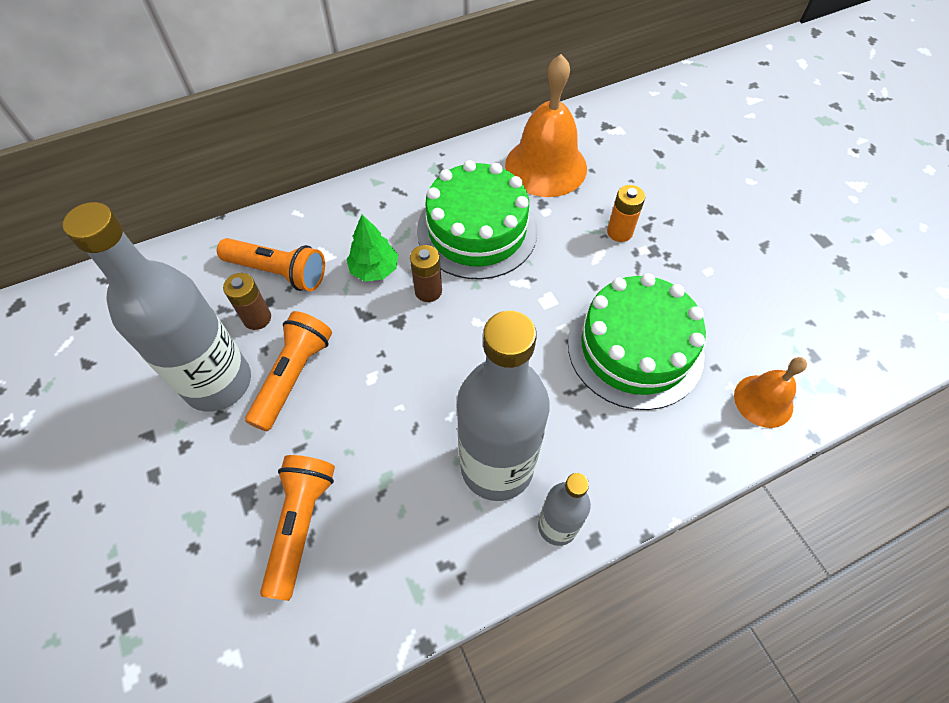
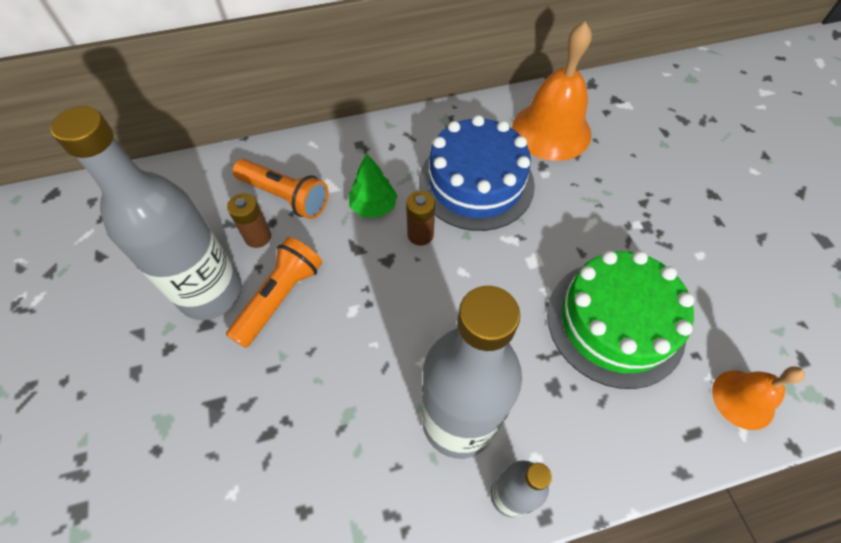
camera: 10 degrees right, 0 degrees up
orange flashlight [260,455,335,601] -> none
green cake [417,160,537,279] -> blue cake [419,115,535,231]
orange battery [607,185,645,242] -> none

